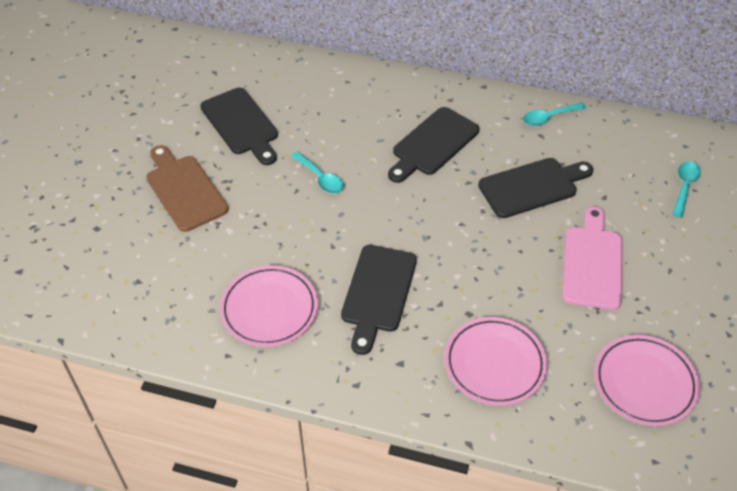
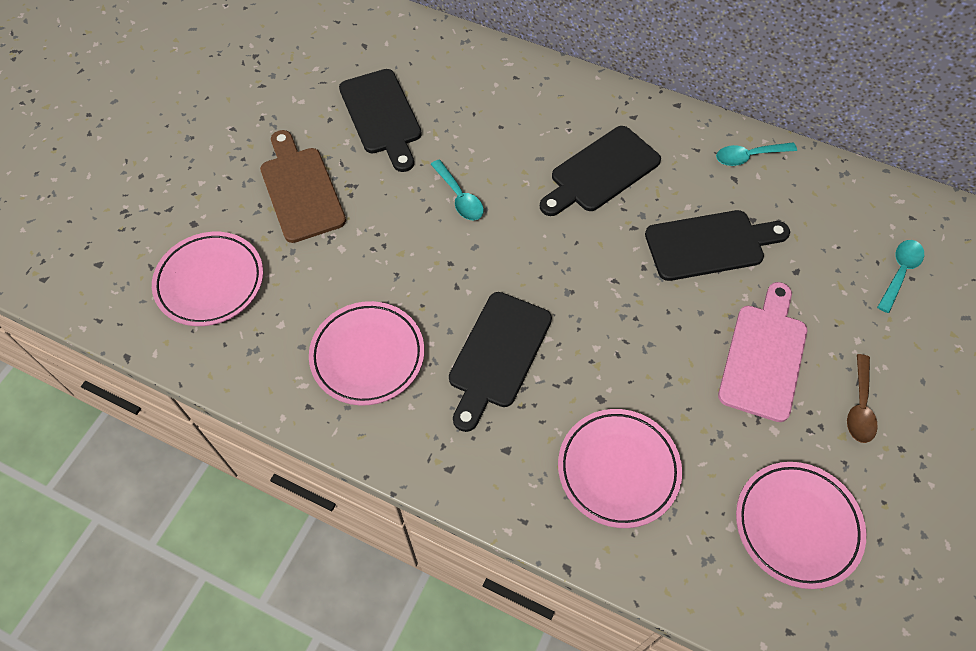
camera: 10 degrees right, 10 degrees up
none -> pink plate [152,232,263,326]
none -> brown spoon [847,354,878,443]

